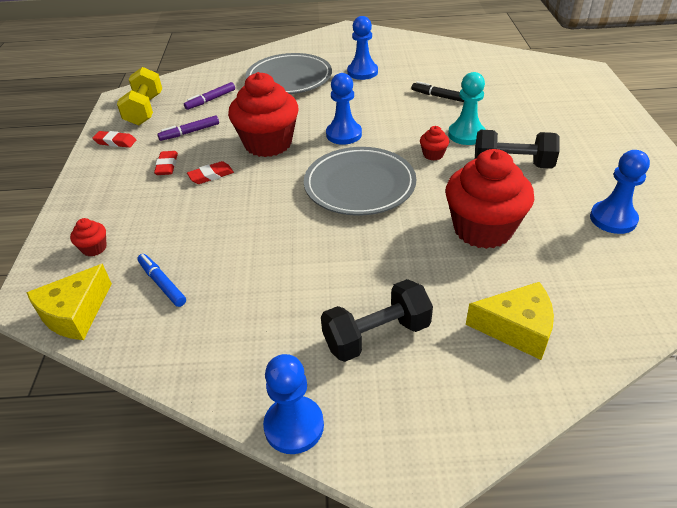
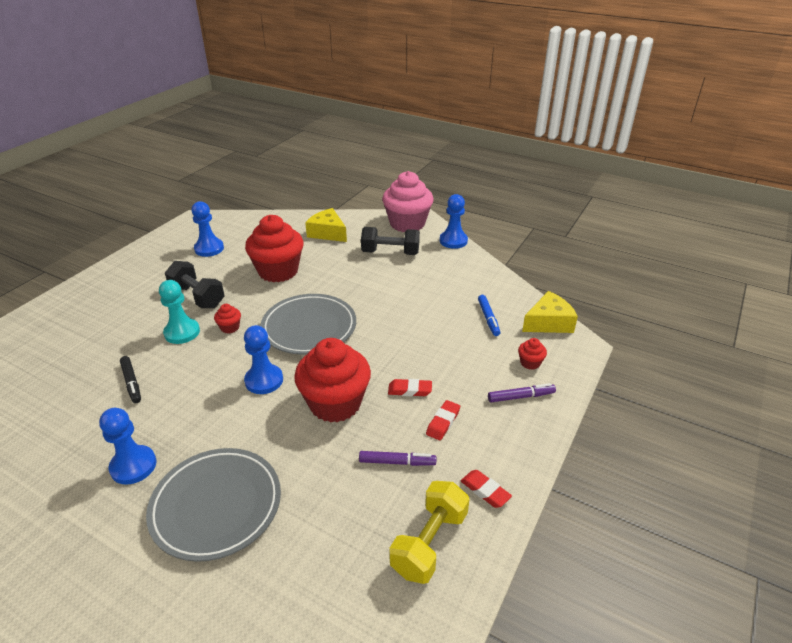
camera: 150 degrees left, 5 degrees down
purple marker [184,82,235,110] -> purple marker moved to [488,383,556,402]
none -> pink cupcake [382,171,434,232]

